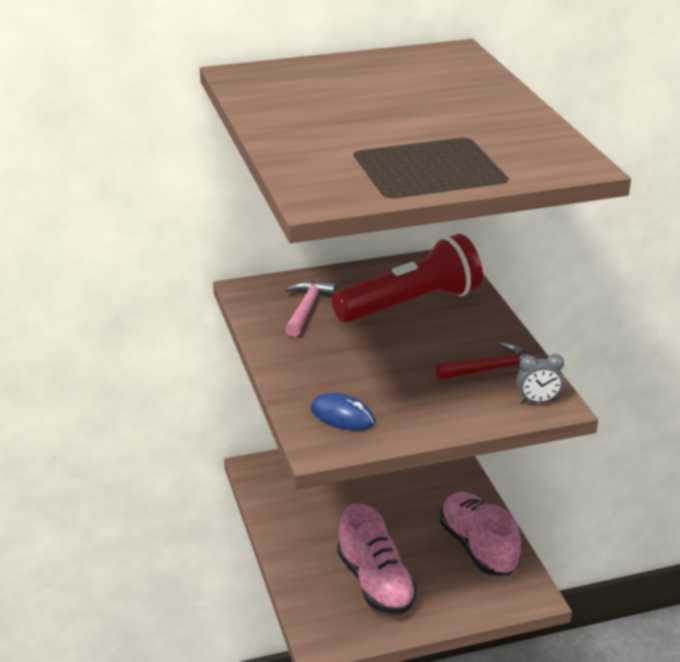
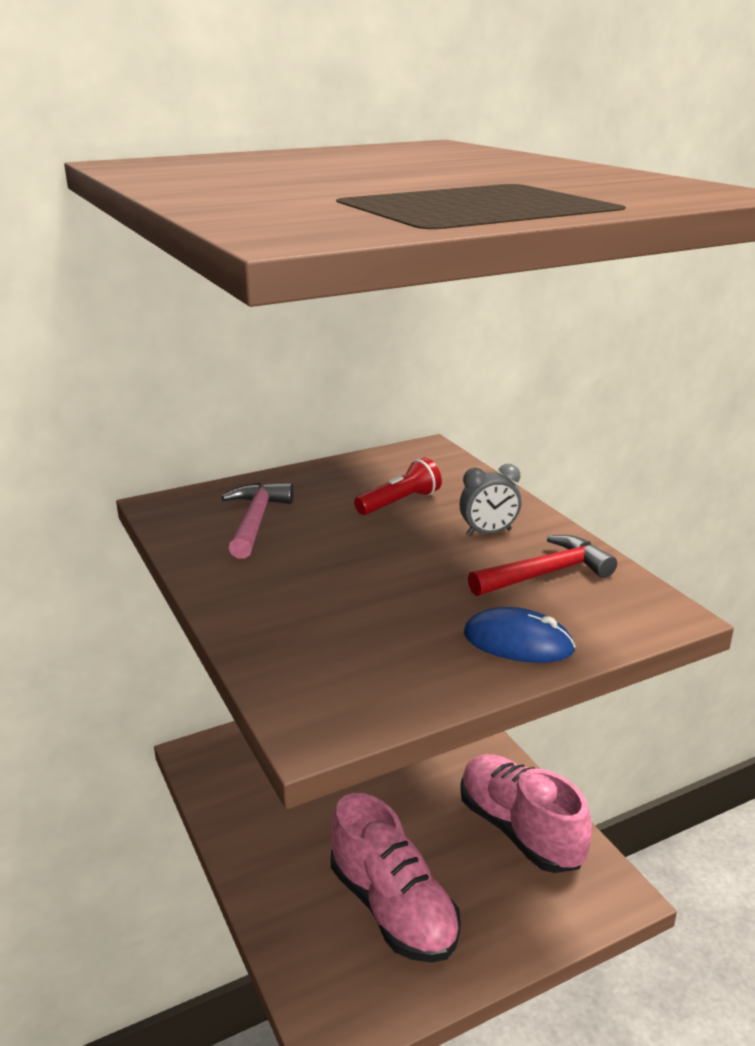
camera: 10 degrees left, 5 degrees down
blue mouse [311,392,375,430] -> blue mouse moved to [464,607,576,663]
red flashlight [332,234,483,323] -> red flashlight [354,458,442,515], size x0.44
grey clock [516,354,564,403] -> grey clock moved to [460,464,521,536]

